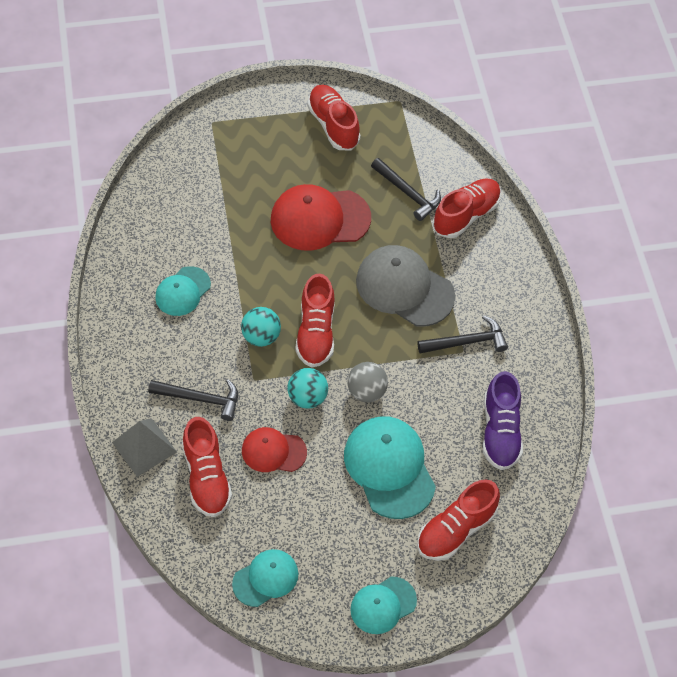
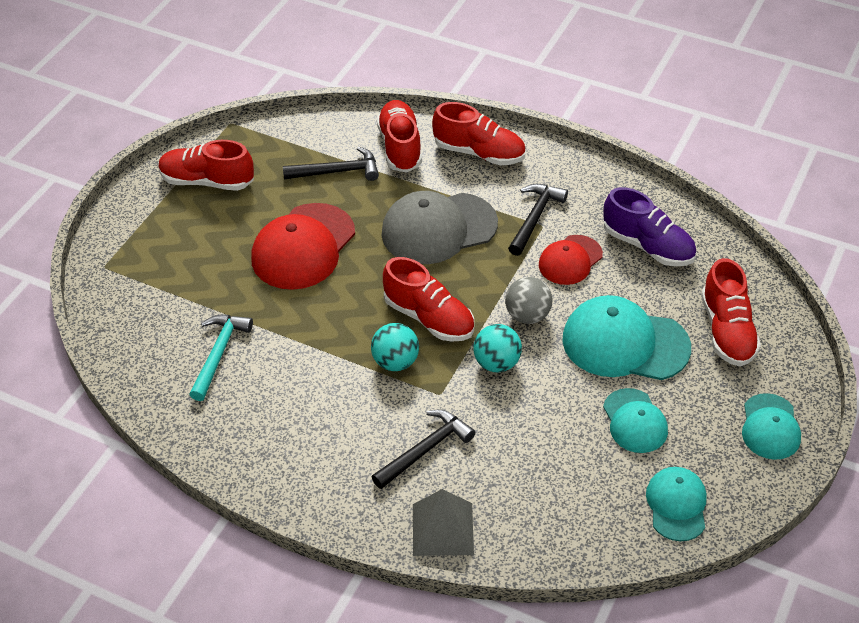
camera: 50 degrees left, 10 degrees down
turquoise cap [155,266,211,316] -> turquoise cap moved to [603,388,668,453]
red shoe [182,417,232,517] -> red shoe moved to [432,102,526,165]
red cap [242,427,307,472] -> red cap moved to [539,235,603,285]
none -> turquoise hammer [189,315,253,401]

